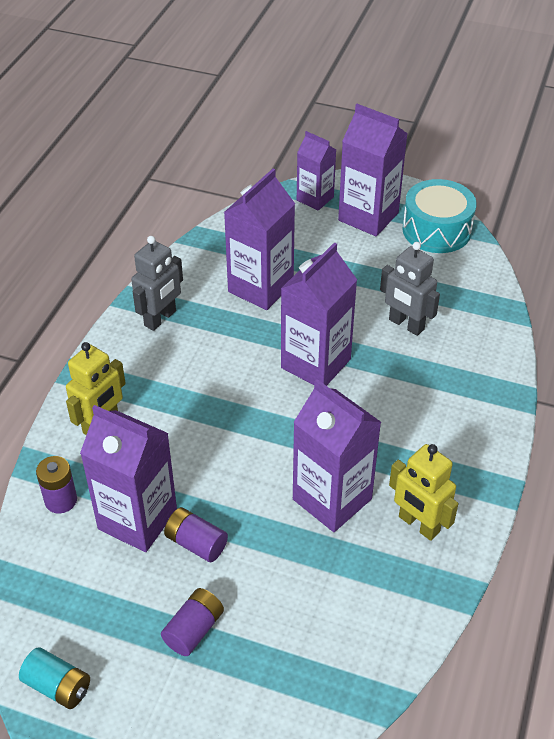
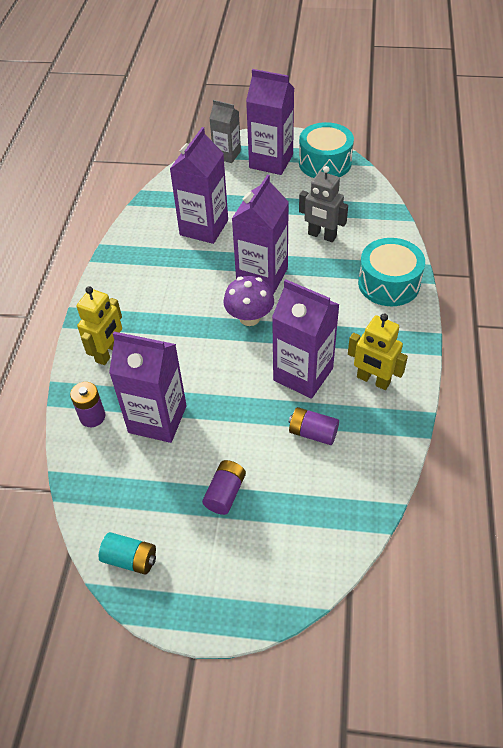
camera: 10 degrees left, 5 degrees up
grey robot [131,236,183,331] -> none
purple battery [164,507,228,562] -> purple battery moved to [288,407,339,445]
purple carton [297,131,336,211] -> grey carton [209,100,241,163]
none -> purple mushroom [223,276,274,326]
none -> turquoise drum [358,238,425,306]

